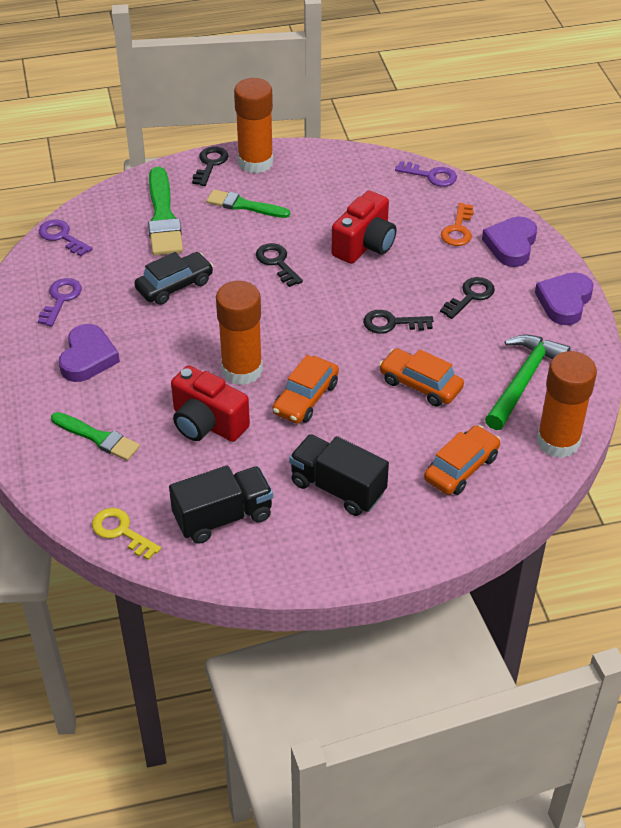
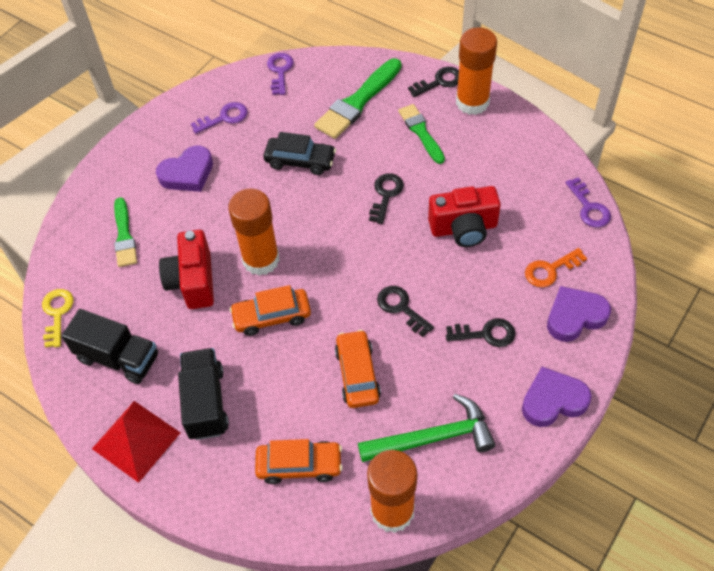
camera: 50 degrees right, 10 degrees up
none -> red pyramid [92,401,181,483]

